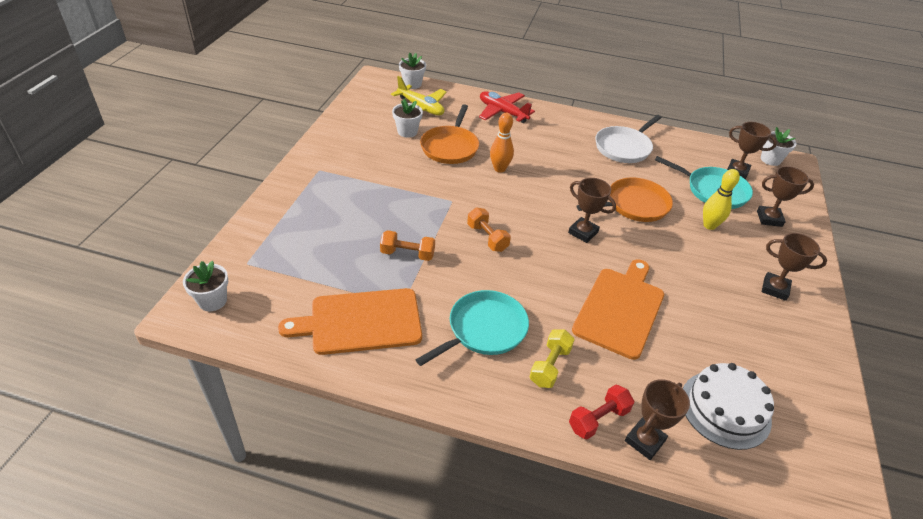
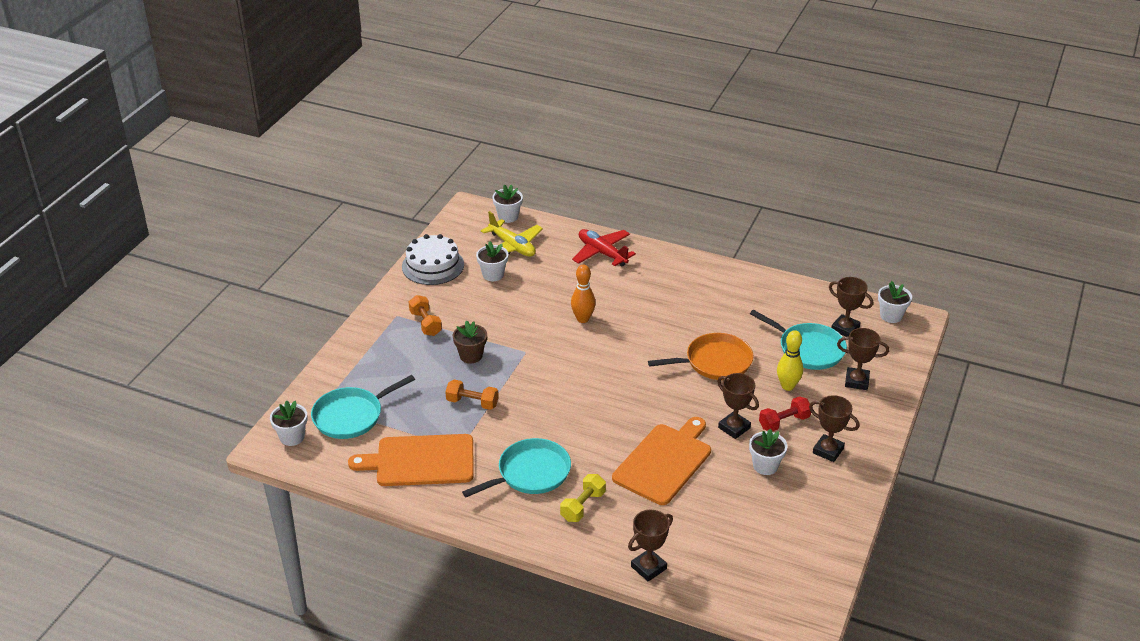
camera: 10 degrees right, 5 degrees down
orange pan [420,104,479,164] -> none
orange dumbbell [467,207,511,252] -> orange dumbbell moved to [409,295,442,336]
brown trophy [568,178,616,243] -> brown trophy moved to [717,373,759,439]
red dumbbell [569,385,634,439] -> red dumbbell moved to [759,396,811,432]
white pan [595,115,662,163] -> none
white cake [683,363,774,450] -> white cake moved to [402,234,464,285]
none -> turquoise pan [311,375,415,439]
none -> brown flower pot [453,321,487,363]
none -> white flower pot [749,429,788,475]

